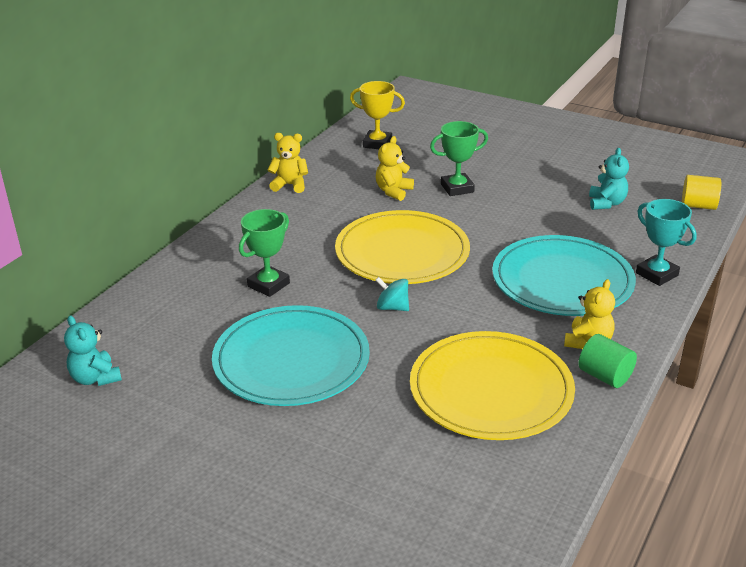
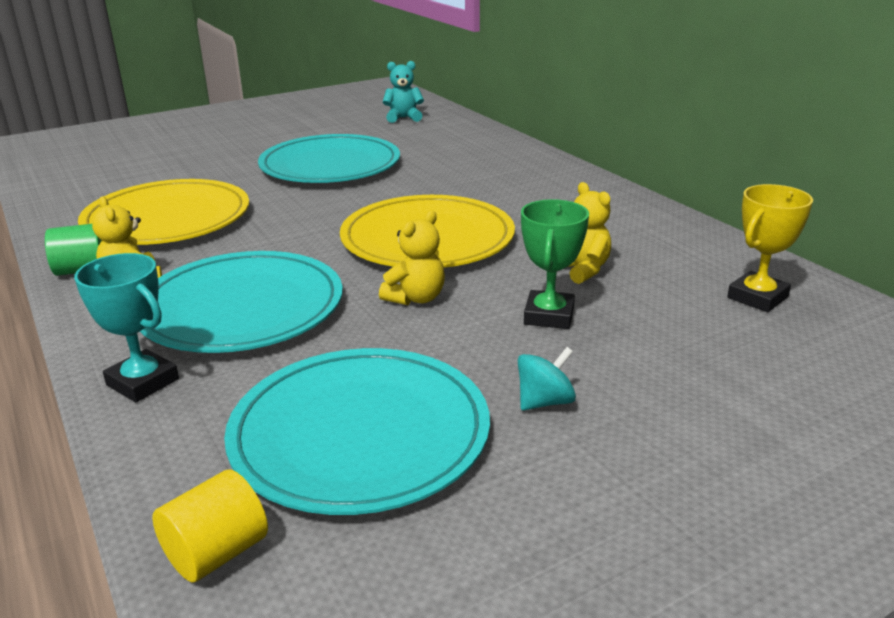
camera: 120 degrees right, 5 degrees down
green trophy [239,209,290,297] -> none
yellow teddy bear [268,133,308,193] -> yellow teddy bear moved to [379,210,445,305]
turquoise spinning top [376,277,409,311] -> turquoise spinning top moved to [518,347,576,411]
turquoise teddy bear [589,148,629,210] -> turquoise plate [224,348,490,515]
turquoise trophy [636,199,697,286] -> turquoise trophy turned 45 degrees clockwise [74,253,179,402]

